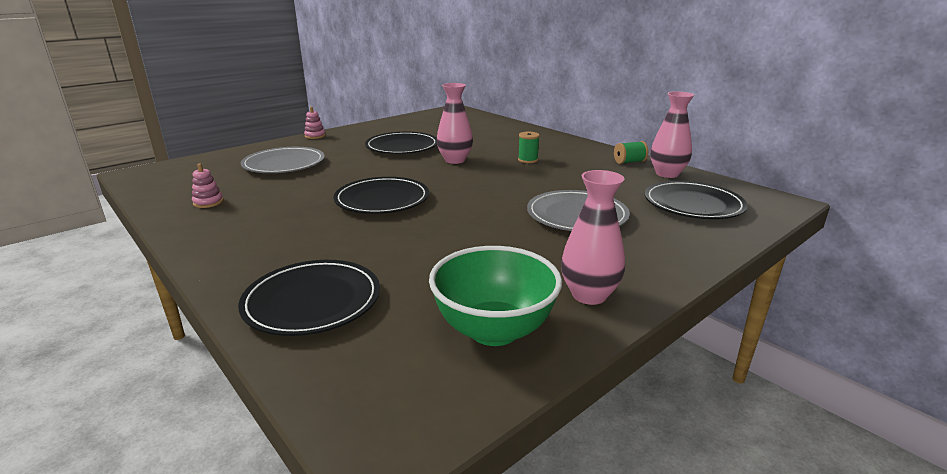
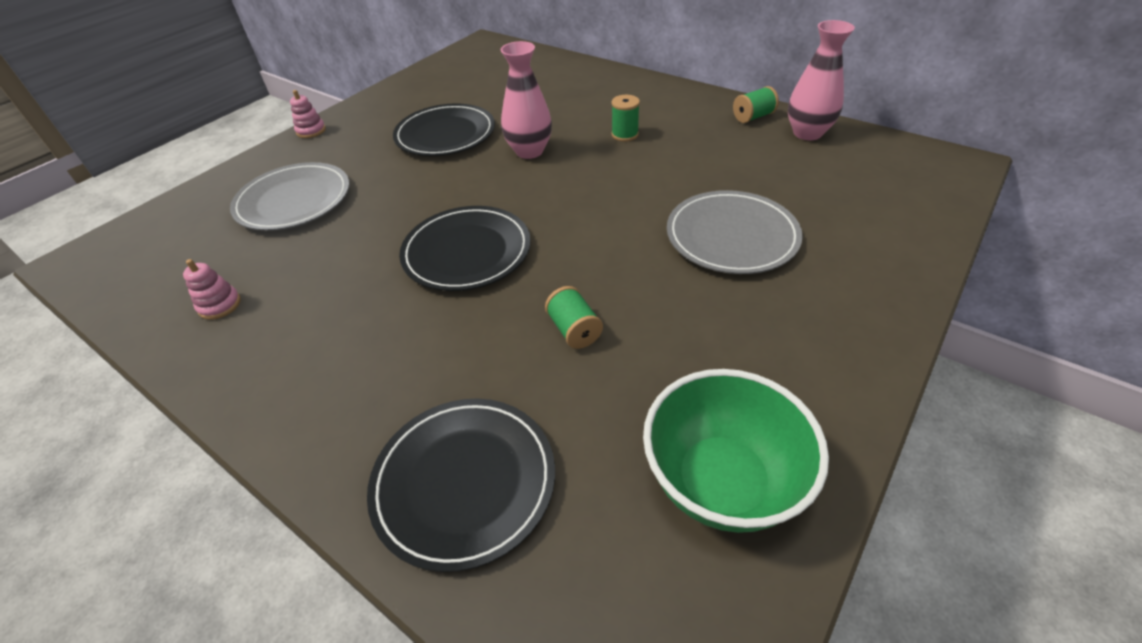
camera: 10 degrees left, 20 degrees up
pink vase [561,170,625,305] -> none
black plate [645,181,748,219] -> none
none -> green spool [545,286,603,349]

